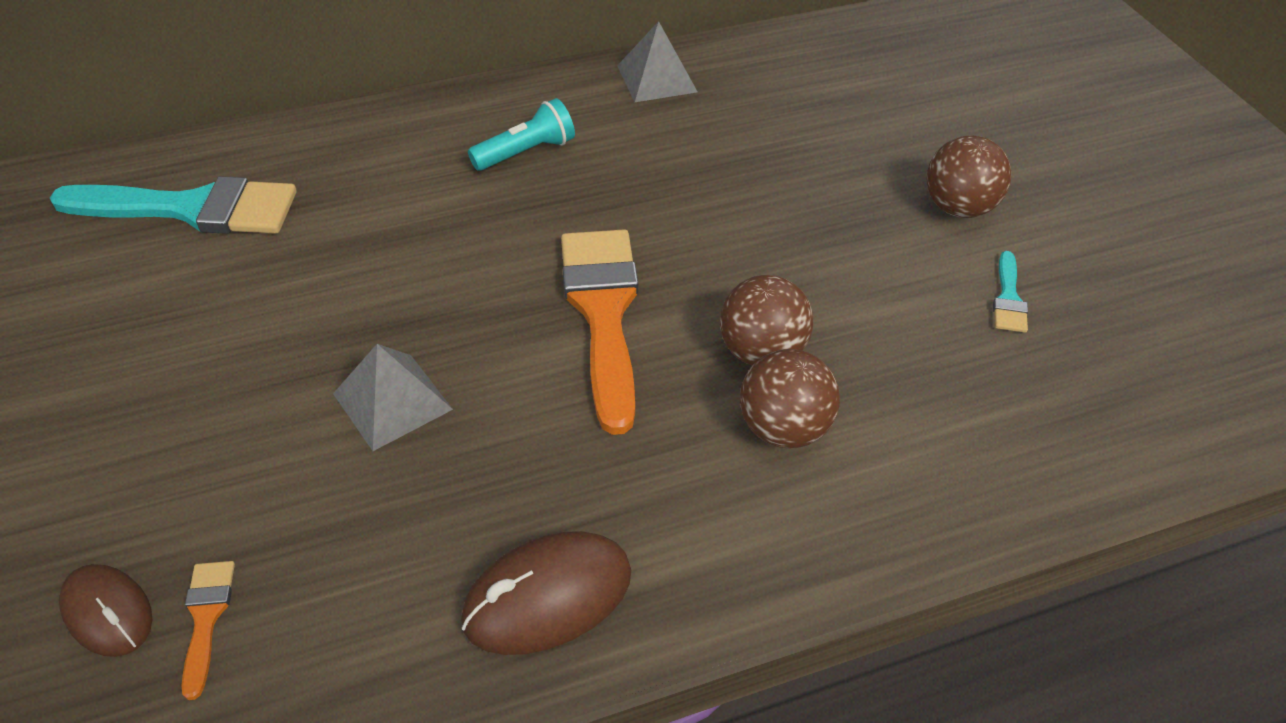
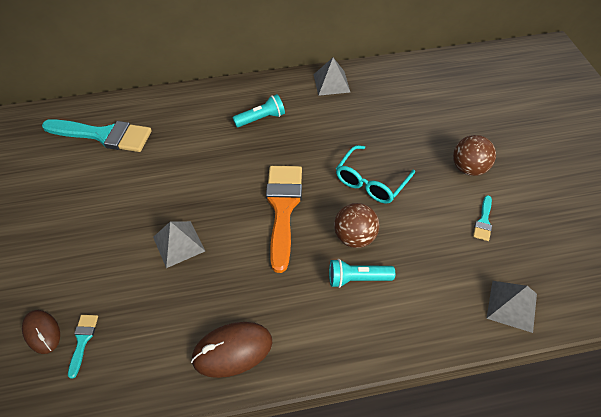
camera: 10 degrees right, 5 degrees up
orange brush [182,561,235,700] -> turquoise brush [68,315,98,379]
brown ball [740,349,840,448] -> turquoise flashlight [329,259,395,288]
none -> turquoise glasses [336,145,415,204]
none -> grey pyramid [487,281,537,333]

